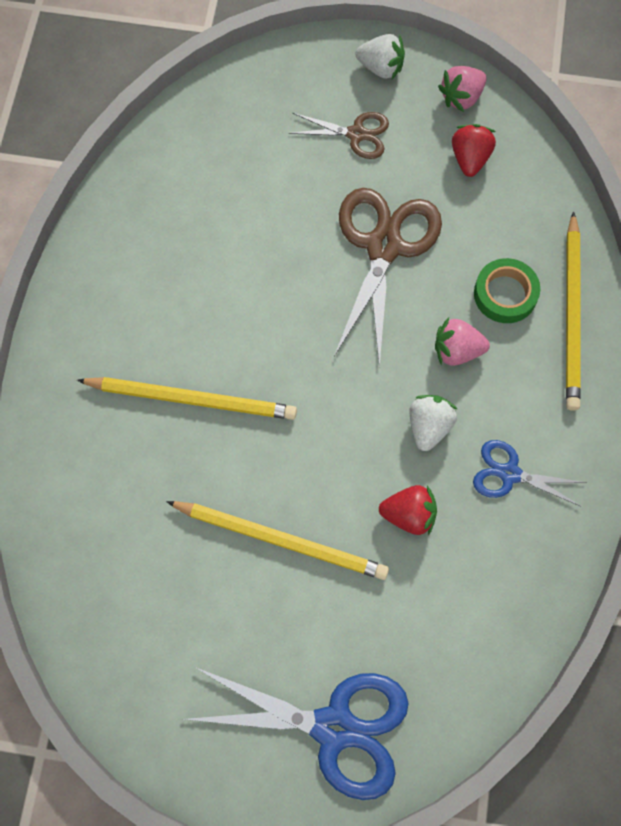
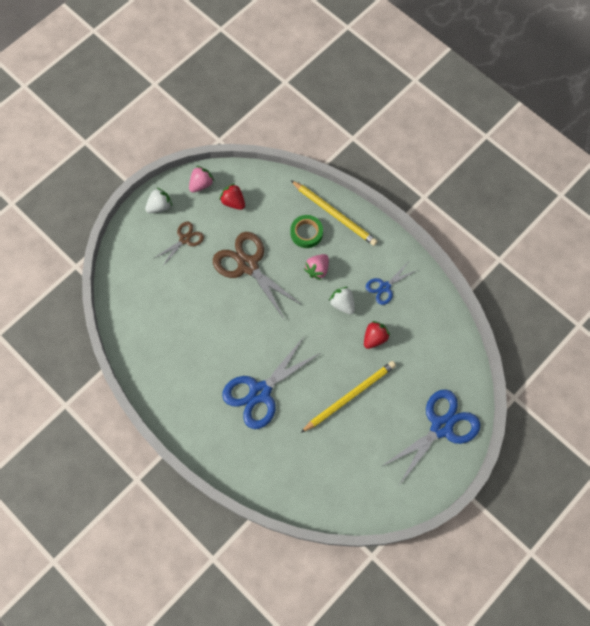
camera: 55 degrees left, 0 degrees up
yellow pencil [77,377,297,420] -> blue scissors [222,337,320,429]
pink strawberry [438,66,487,112] -> pink strawberry turned 135 degrees counterclockwise [189,166,215,193]

